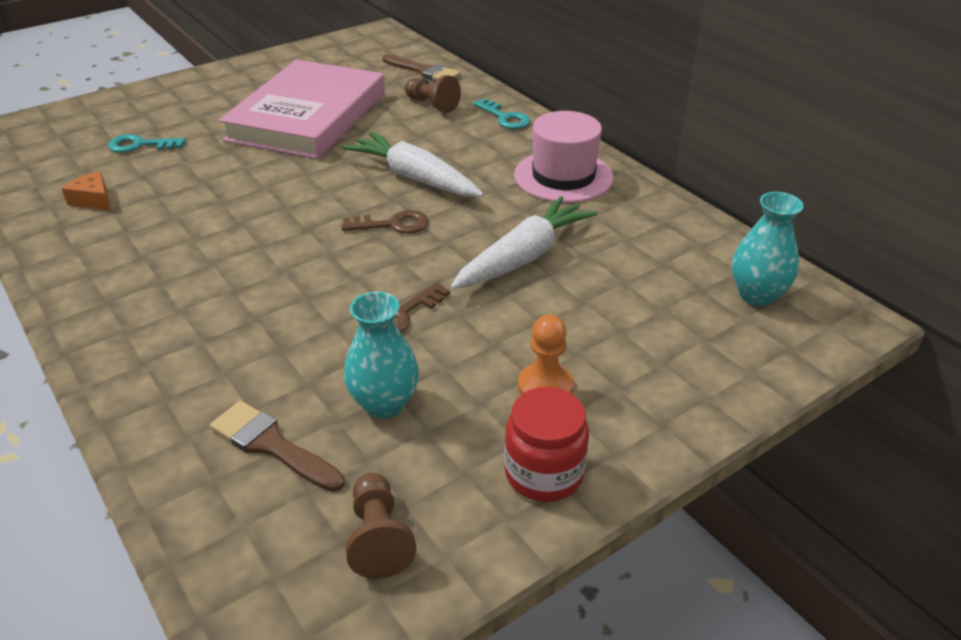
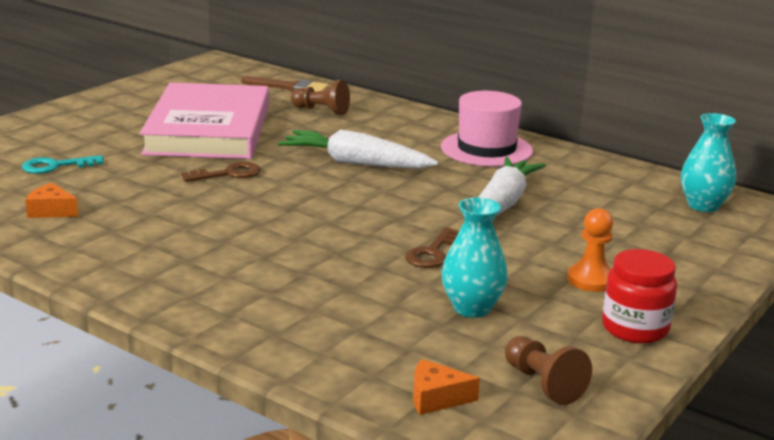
camera: 20 degrees left, 15 degrees down
brown brush [210,401,345,492] -> none
brown key [341,210,428,234] -> brown key moved to [182,162,261,182]
turquoise key [473,98,530,129] -> none
none -> orange cheese [413,359,480,415]

